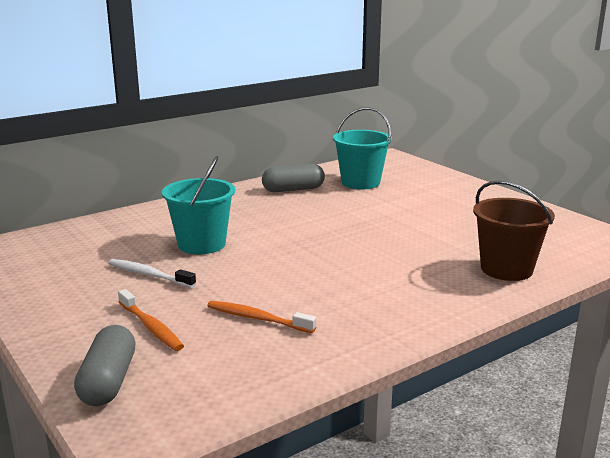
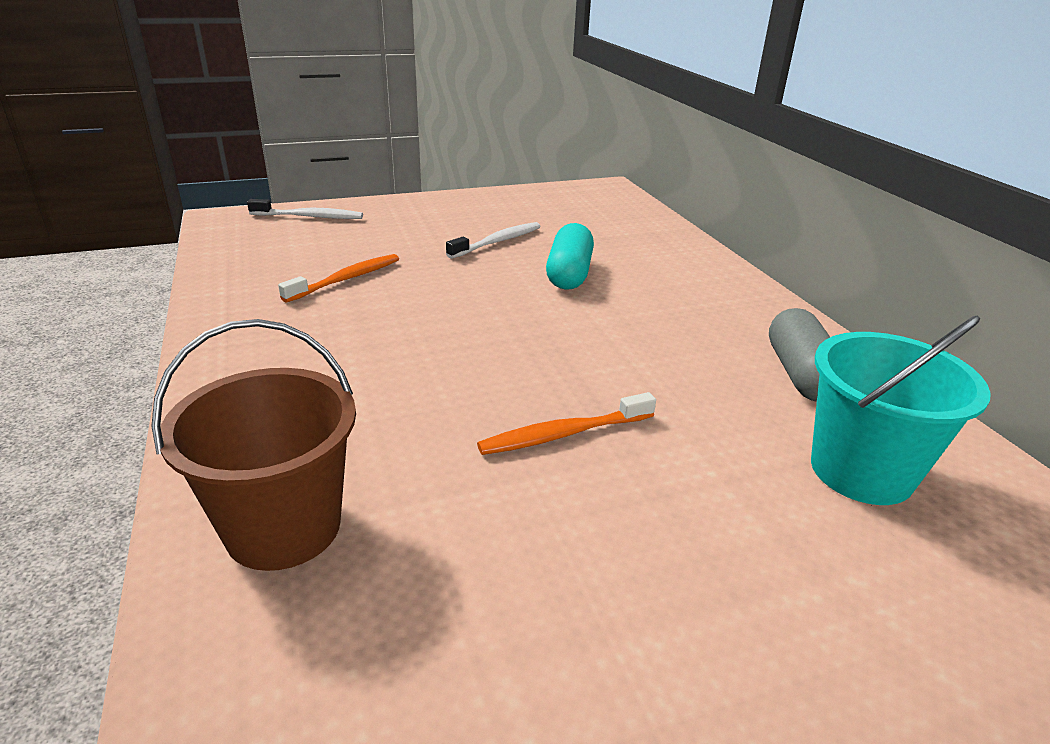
camera: 105 degrees right, 10 degrees up
grey capsule [74,325,136,406] -> white toothbrush [247,199,363,219]
orange toothbrush [118,289,184,351] -> orange toothbrush moved to [477,392,656,455]
turquoise bucket [162,156,235,254] -> turquoise capsule [546,223,594,290]

